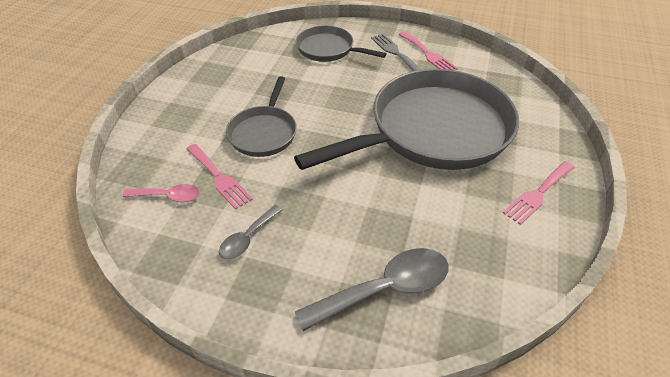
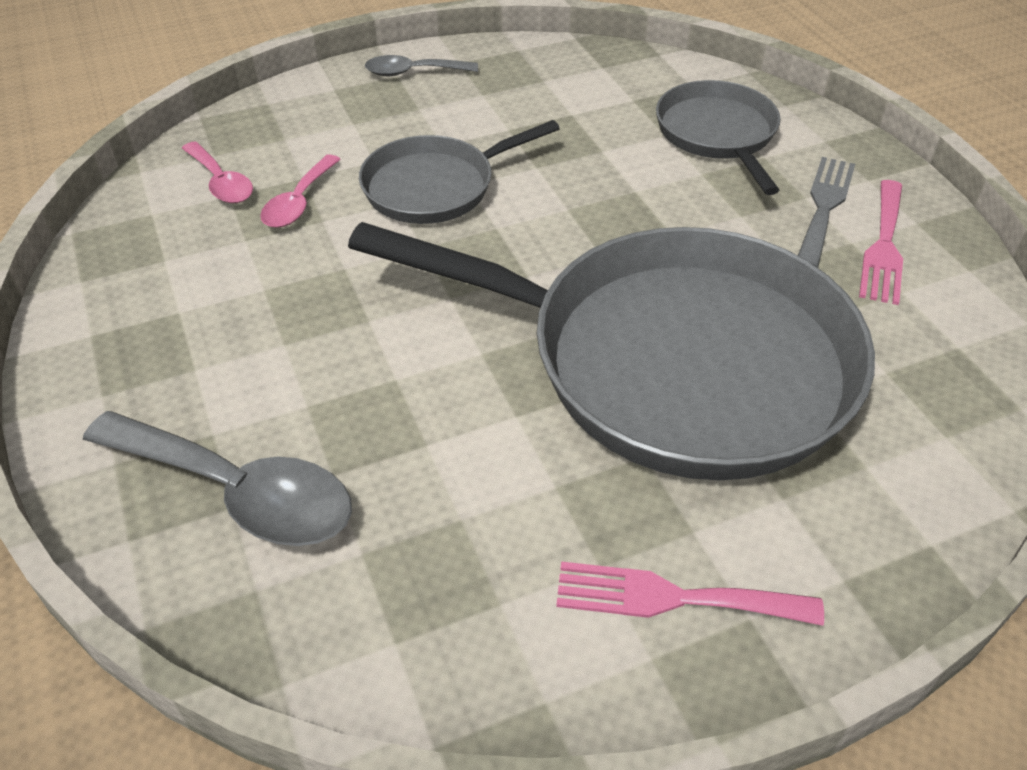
camera: 50 degrees right, 0 degrees up
pink fork [186,144,253,210] -> pink spoon [260,155,341,228]
grey spoon [219,205,283,259] -> grey spoon moved to [365,55,478,76]

